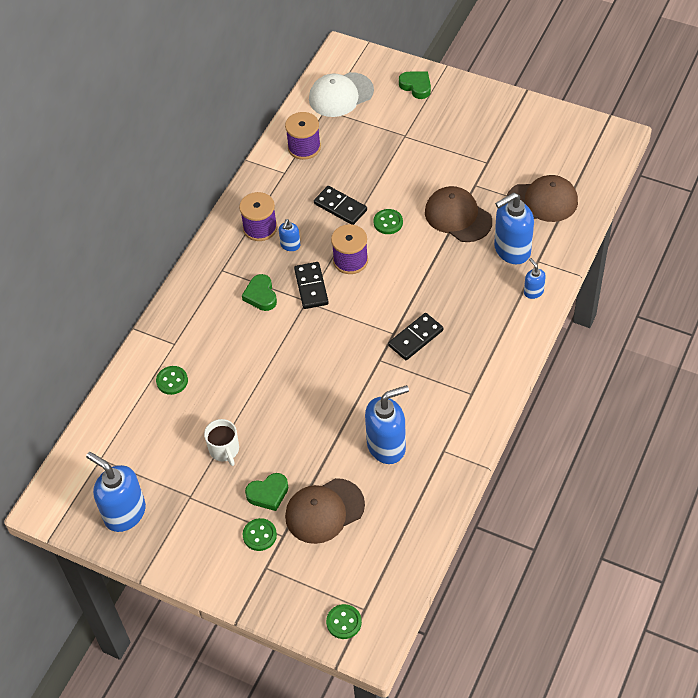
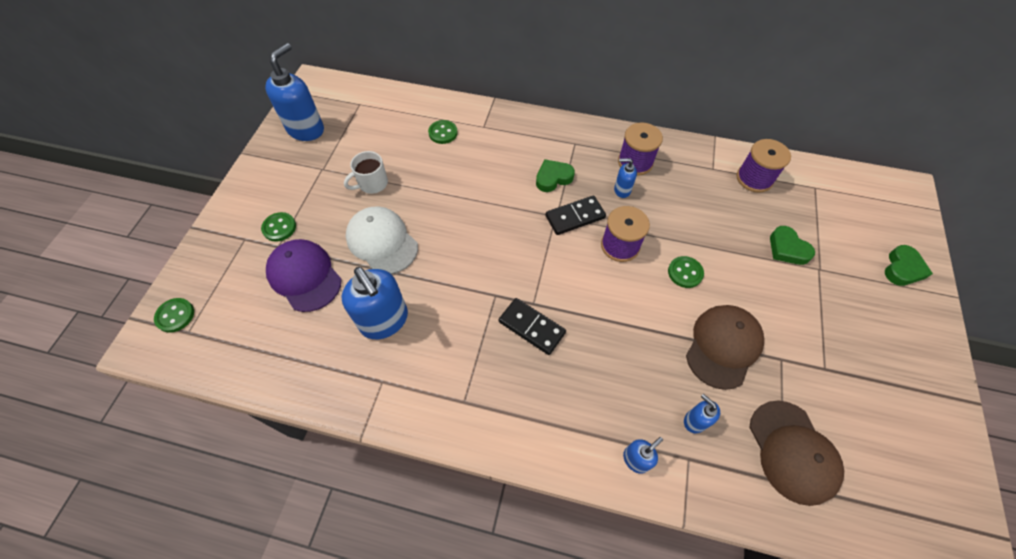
camera: 75 degrees right, 5 degrees up
green heart [245,473,288,511] -> green heart moved to [770,226,815,265]
brown cap [285,478,365,544] -> purple cap [266,239,342,312]
white cap [309,72,374,117] -> white cap moved to [346,206,418,274]
black domino [314,186,367,225] -> none
blue soap dispenser [494,192,534,264] -> blue soap dispenser [684,394,720,433], size x0.49

